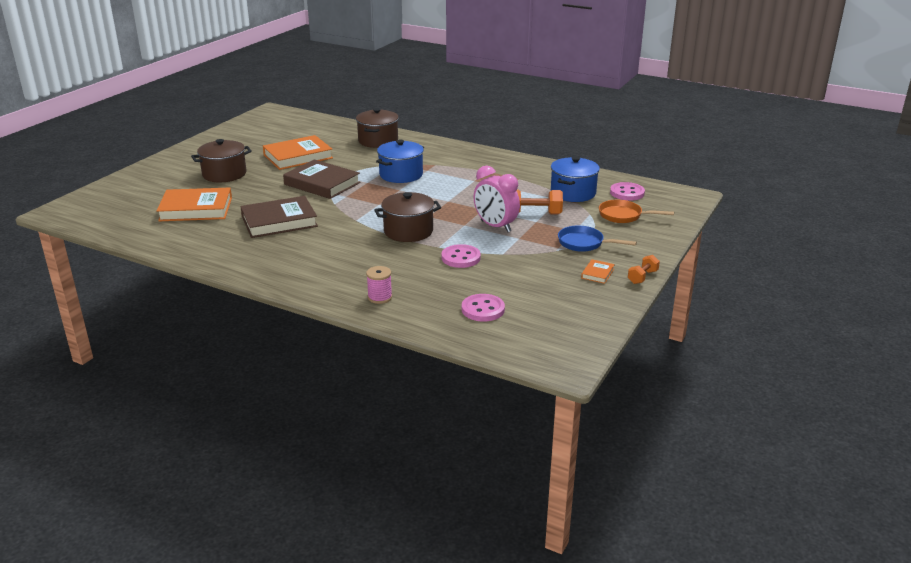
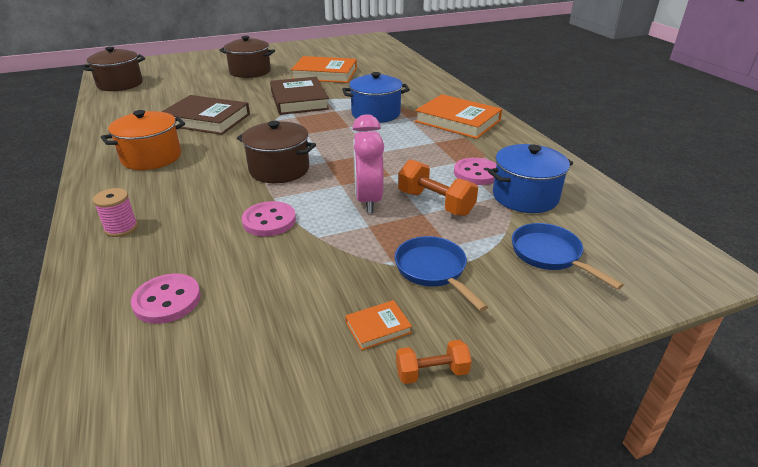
camera: 40 degrees right, 5 degrees up
orange book [156,188,232,221] -> orange book moved to [415,94,502,139]
brown pot [356,108,399,148] -> brown pot moved to [81,46,145,91]
orange pan [599,200,674,223] -> blue pan [512,223,624,290]
pink button [610,182,645,201] -> pink button moved to [454,158,496,185]
none -> orange pot [101,110,185,170]

